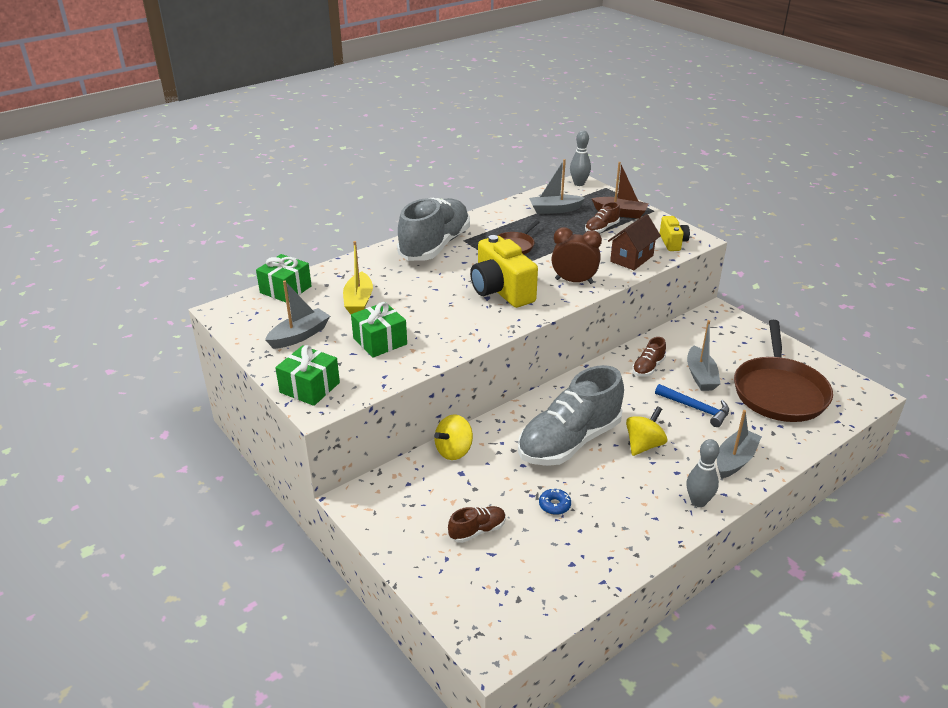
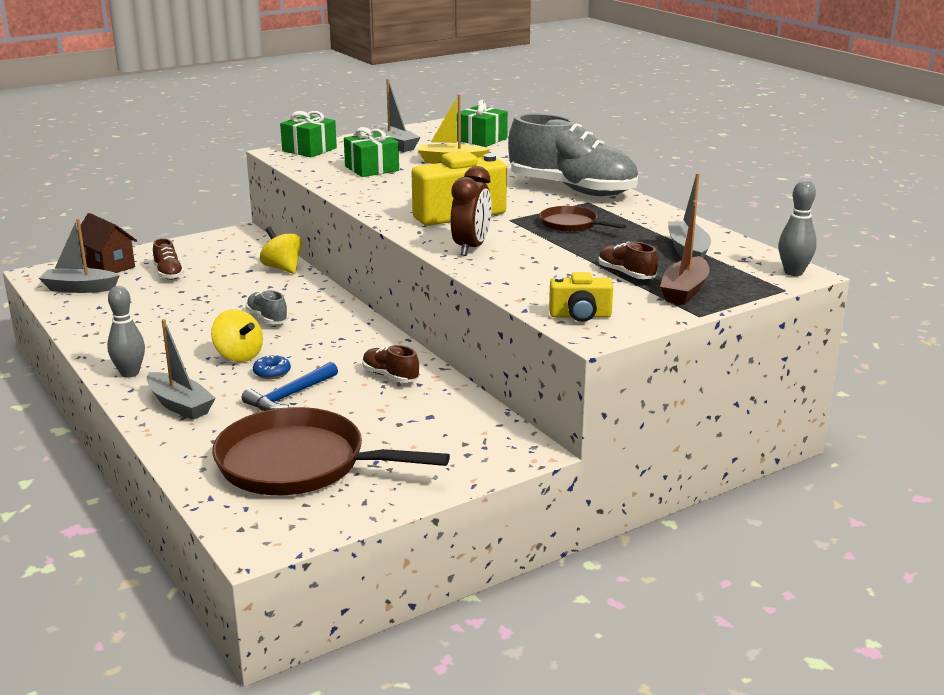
camera: 95 degrees right, 10 degrees down
grey shoe [518,365,624,466] -> grey shoe [245,290,288,324], size x0.43
blue donut [539,488,571,515] -> blue donut moved to [253,354,291,379]
brown house [608,214,661,270] -> brown house moved to [77,213,137,273]
grey boat [687,320,720,391] -> grey boat moved to [39,218,120,293]

